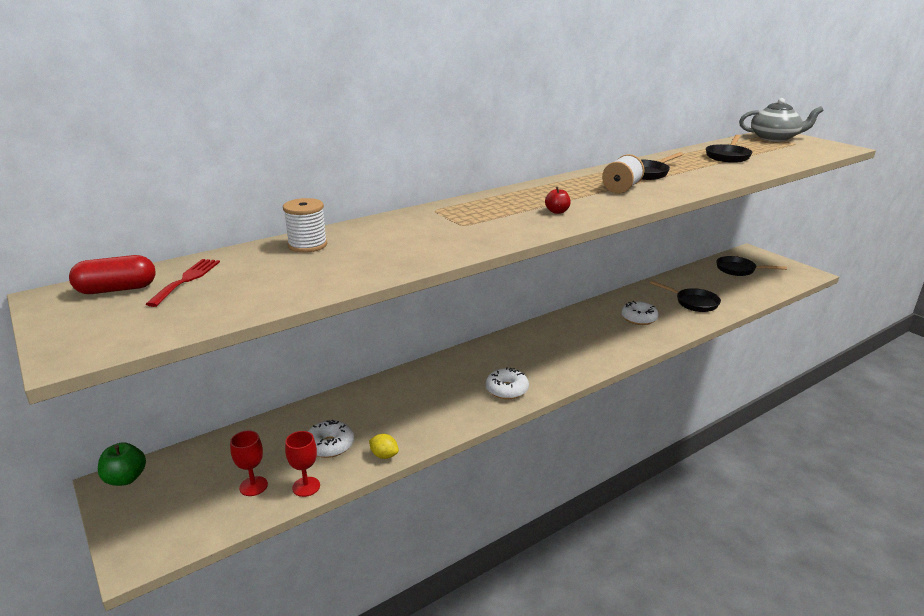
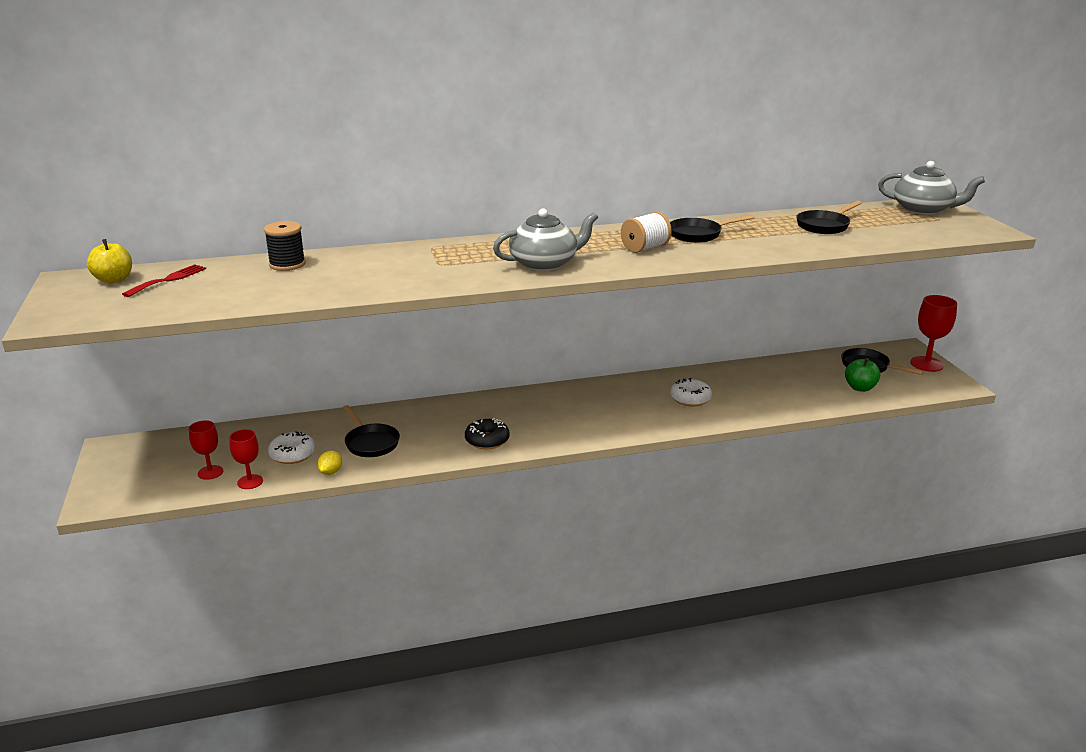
camera: 20 degrees right, 0 degrees up
red capsule [69,255,156,294] -> yellow apple [87,239,132,283]
green apple [98,442,146,486] -> green apple moved to [845,358,880,392]
white spool [283,198,327,253] -> black spool [264,221,306,271]
yellow lemon [369,434,399,459] -> yellow lemon turned 60 degrees clockwise [317,451,342,475]
white donut [486,367,529,399] -> black donut [465,418,509,449]
red apple [545,187,571,214] -> grey teapot [493,208,598,271]
black pan [650,281,721,312] -> black pan moved to [343,405,400,457]
none -> red goblet [910,295,957,372]

